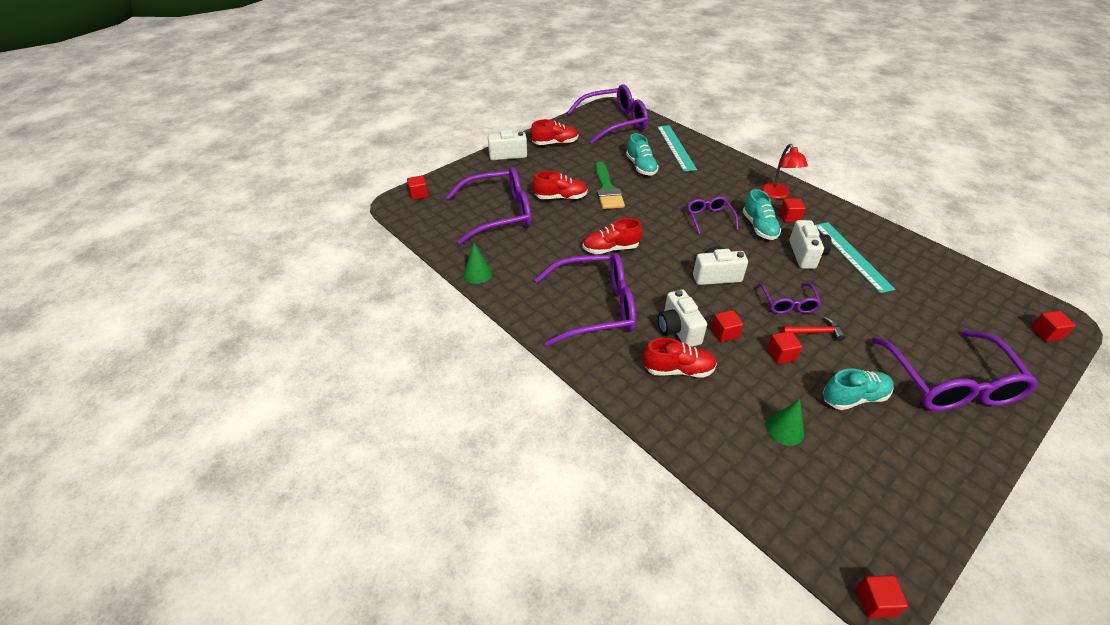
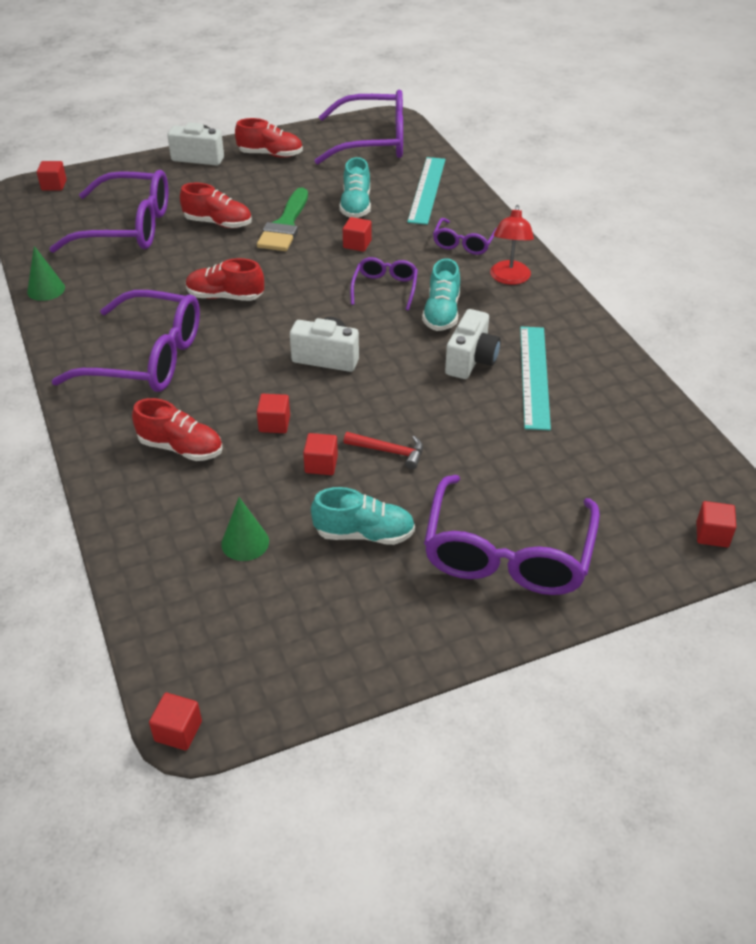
camera: 20 degrees right, 0 degrees up
white camera [658,290,707,347] -> none
purple glasses [758,283,822,314] -> purple glasses moved to [433,218,497,255]
red cube [780,198,806,222] -> red cube moved to [343,217,372,252]

